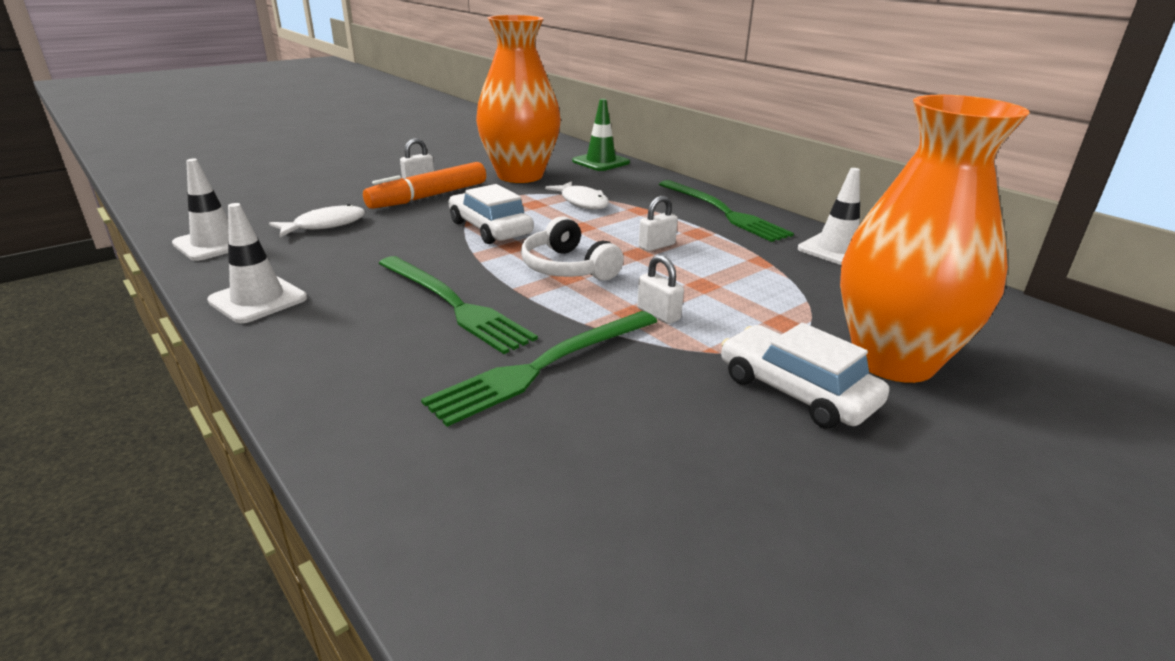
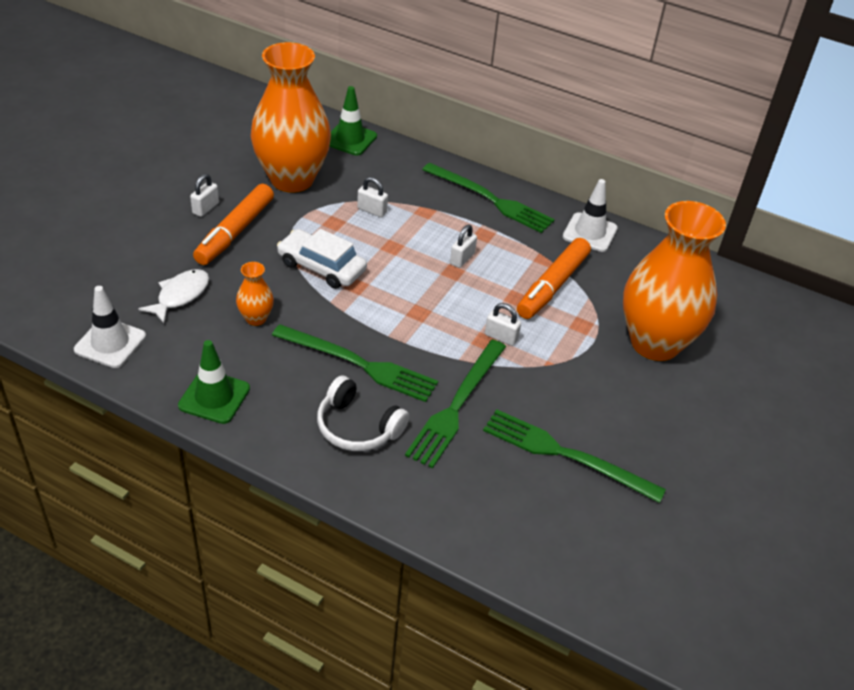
camera: 25 degrees left, 15 degrees up
white traffic cone [207,203,307,323] -> green traffic cone [178,340,250,424]
white headphones [521,216,624,281] -> white headphones moved to [317,376,409,451]
white fish [545,181,609,210] -> white padlock [357,177,388,217]
white car [721,323,889,429] -> none
none -> orange vase [236,262,274,326]
none -> green fork [483,409,666,503]
none -> orange marker [517,238,591,319]

